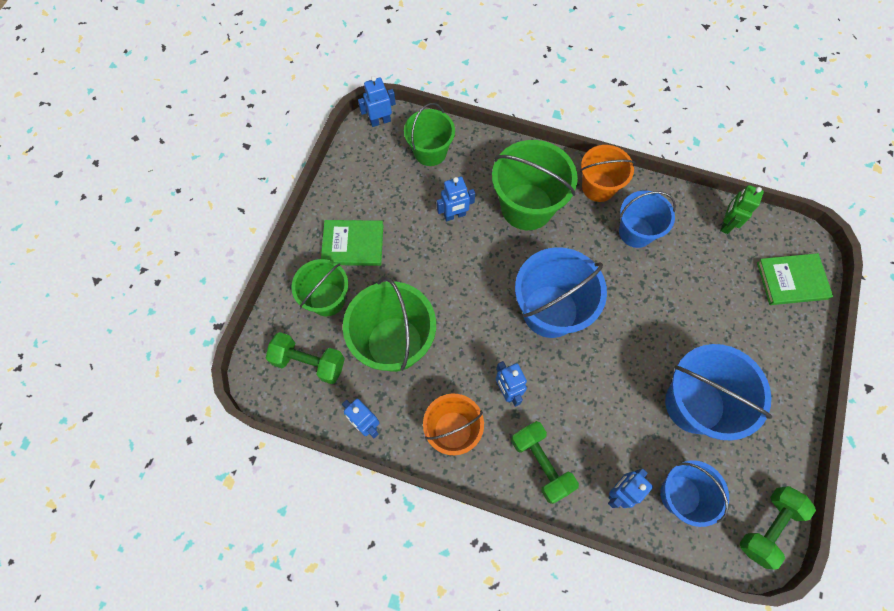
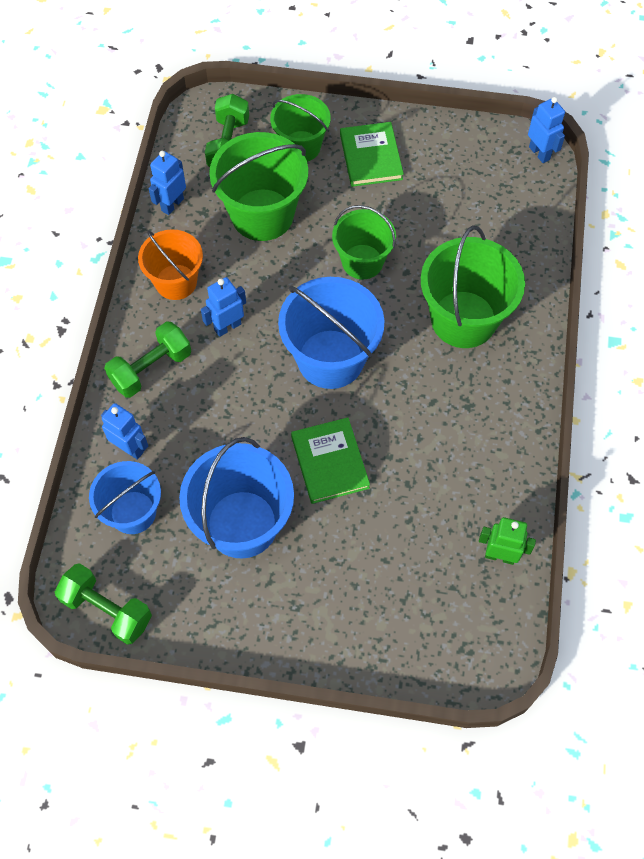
camera: 80 degrees right, 5 degrees down
green bucket [404,103,455,166] -> green bucket moved to [332,205,396,280]
blue robot [437,177,475,221] -> none
orange bucket [580,145,636,202] -> none
blue bucket [619,191,676,248] -> none
green book [757,253,833,305] -> green book moved to [291,417,370,504]

